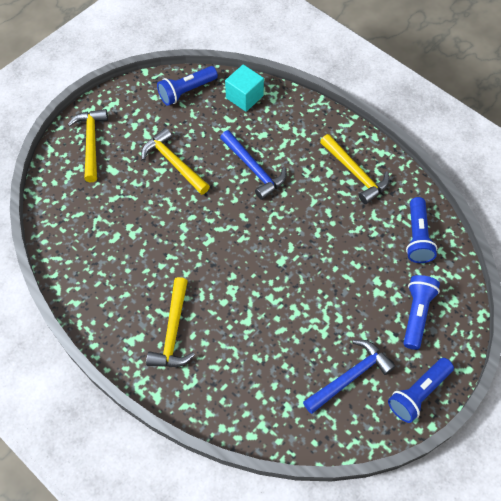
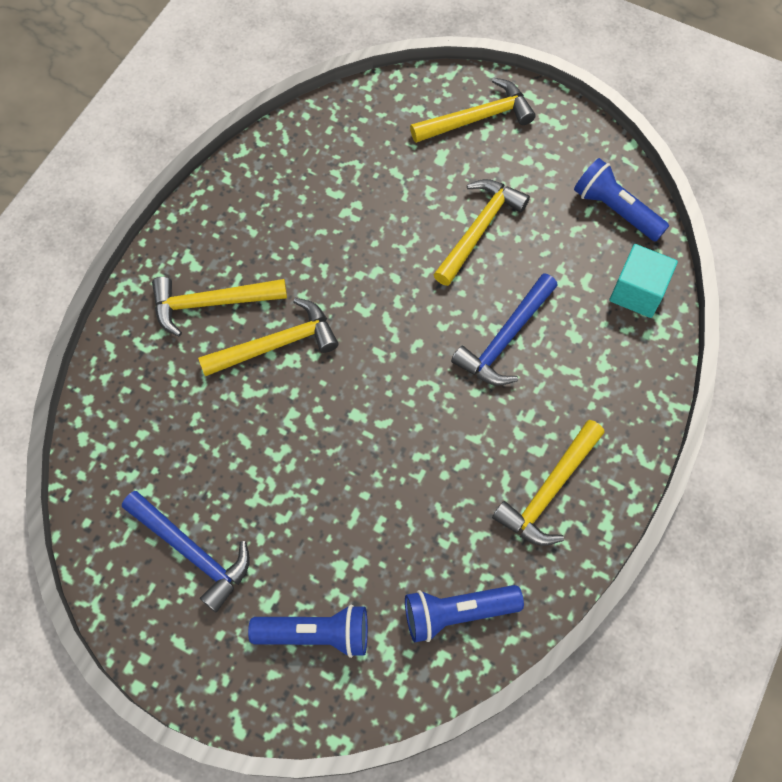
camera: 75 degrees right, 5 degrees up
blue flashlight [388,358,454,423] -> none
none -> yellow hammer [198,298,339,376]

